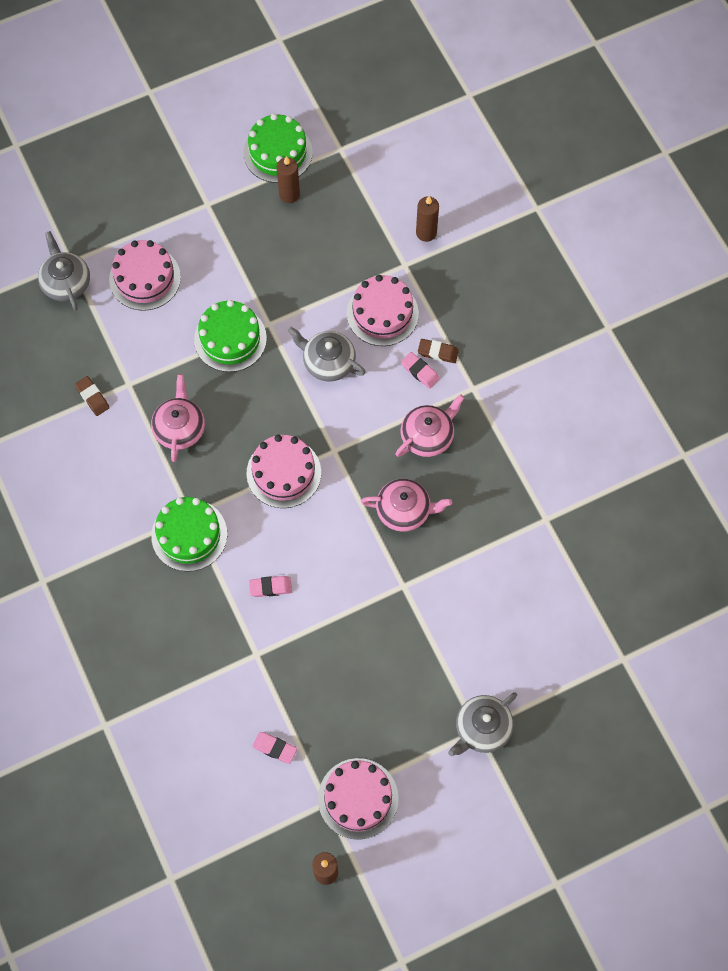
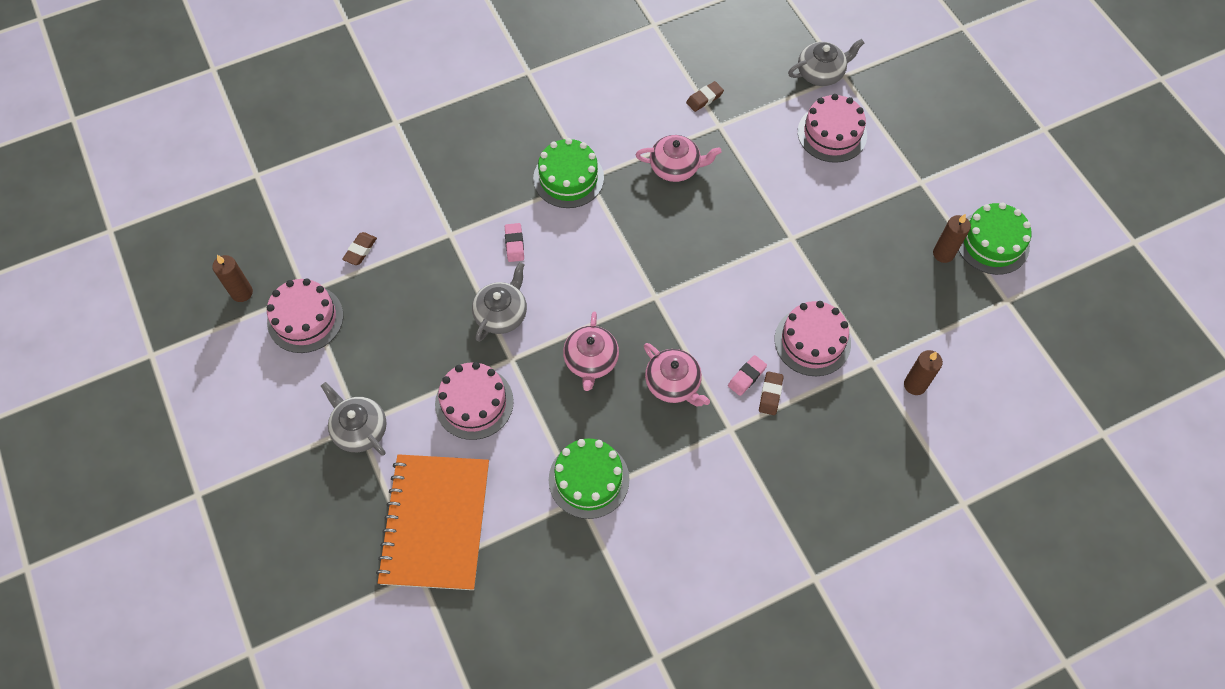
camera: 90 degrees right, 5 degrees down
green cake [194,300,267,372] -> green cake moved to [549,439,629,519]
pink cake [246,435,321,508] -> pink cake moved to [435,362,514,440]
pink eraser [252,732,297,764] -> brown eraser [342,232,377,265]
grey teapot [288,327,366,382] -> grey teapot moved to [472,262,527,342]
none -> orange notebook [376,454,489,590]

